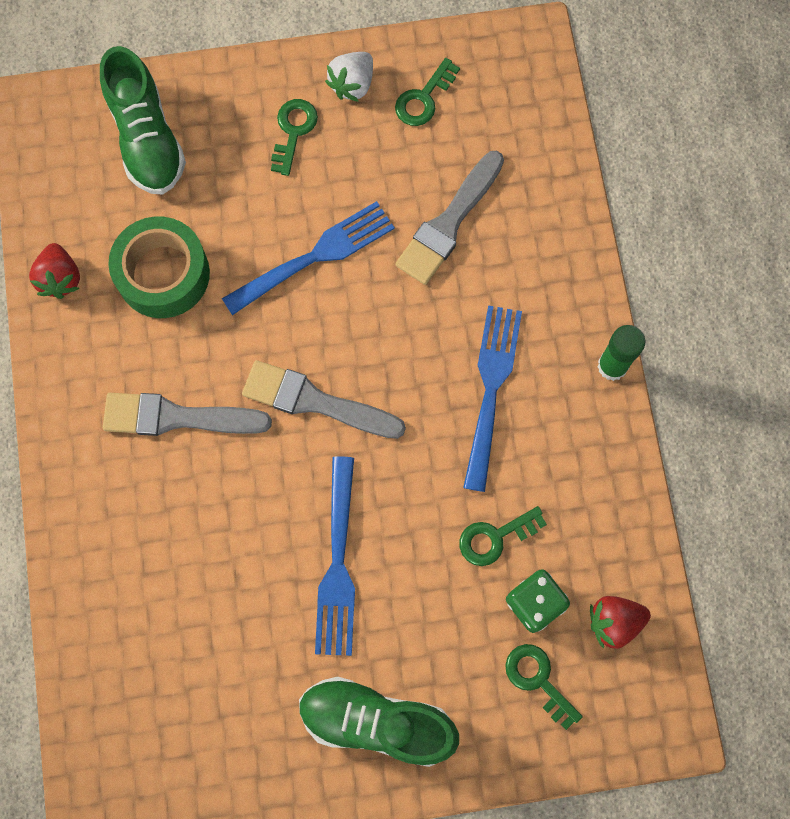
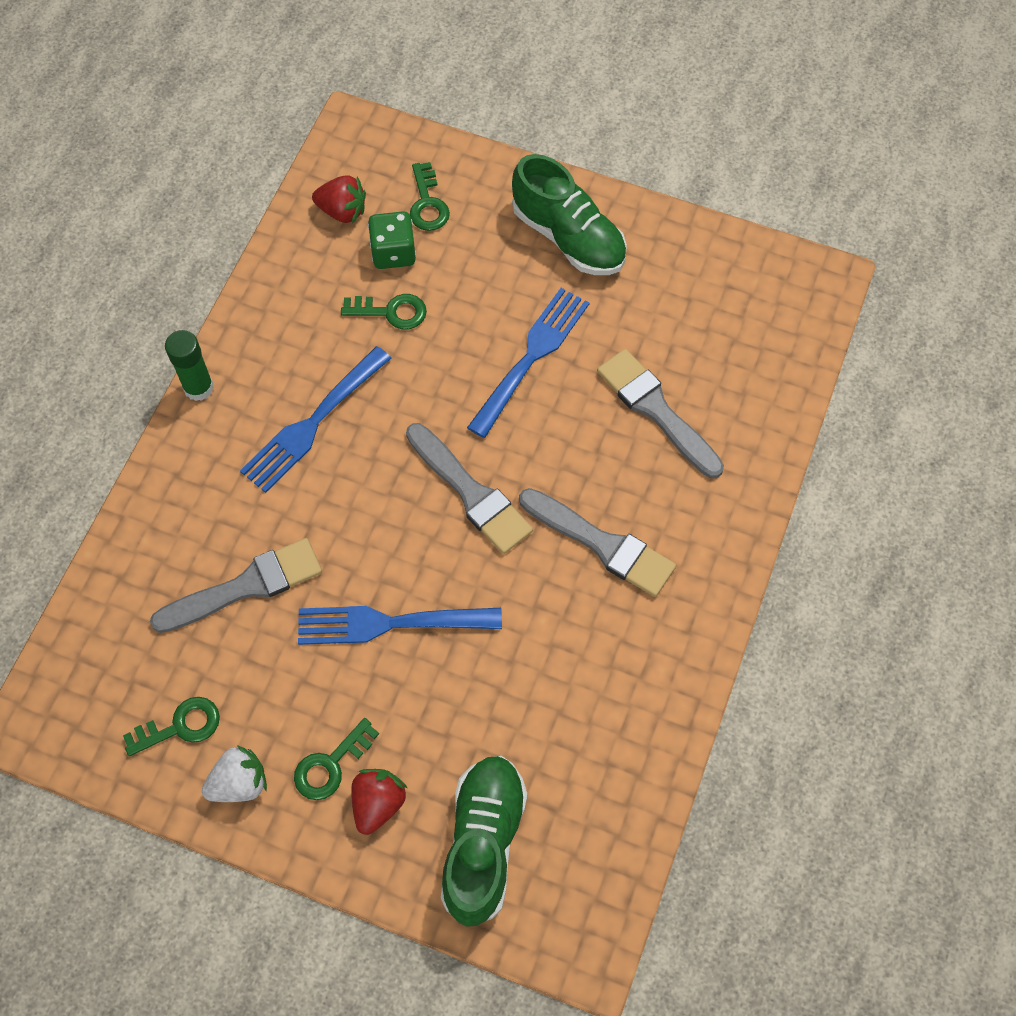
camera: 150 degrees left, 10 degrees down
red strawberry [29,243,80,299] -> red strawberry moved to [351,769,407,835]
green tape [108,217,210,318] -> none
none -> grey brush [597,349,724,478]

